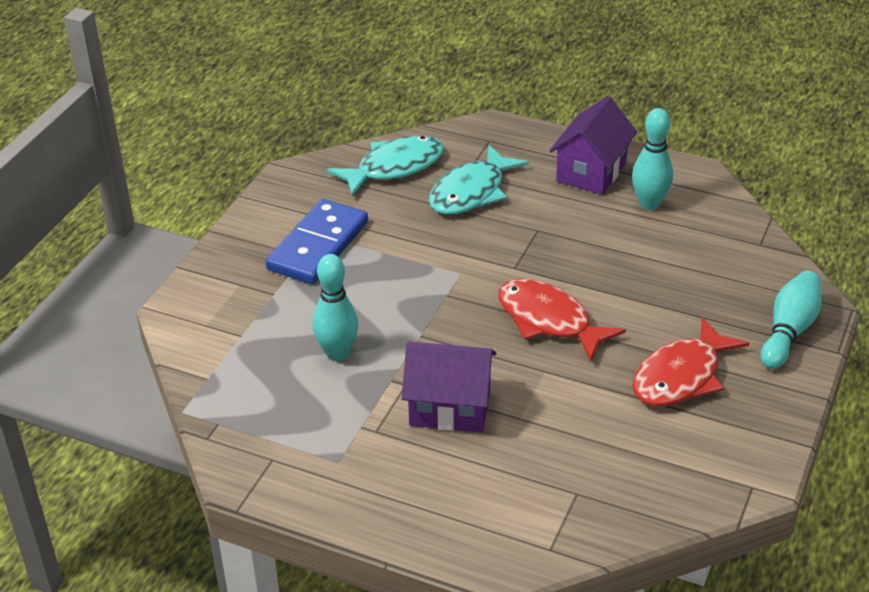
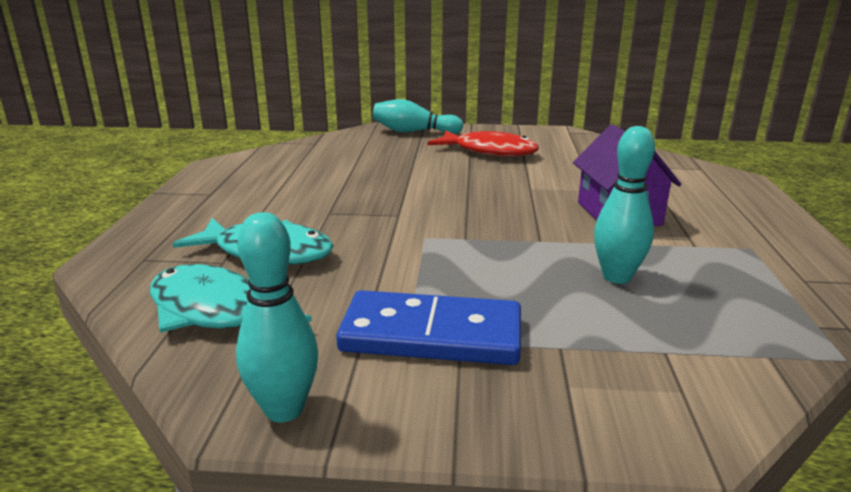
camera: 110 degrees left, 15 degrees down
red fish [498,278,626,362] -> none
purple house [549,96,637,195] -> none
turquoise bowling pin [632,108,673,210] -> turquoise bowling pin moved to [236,212,318,422]

